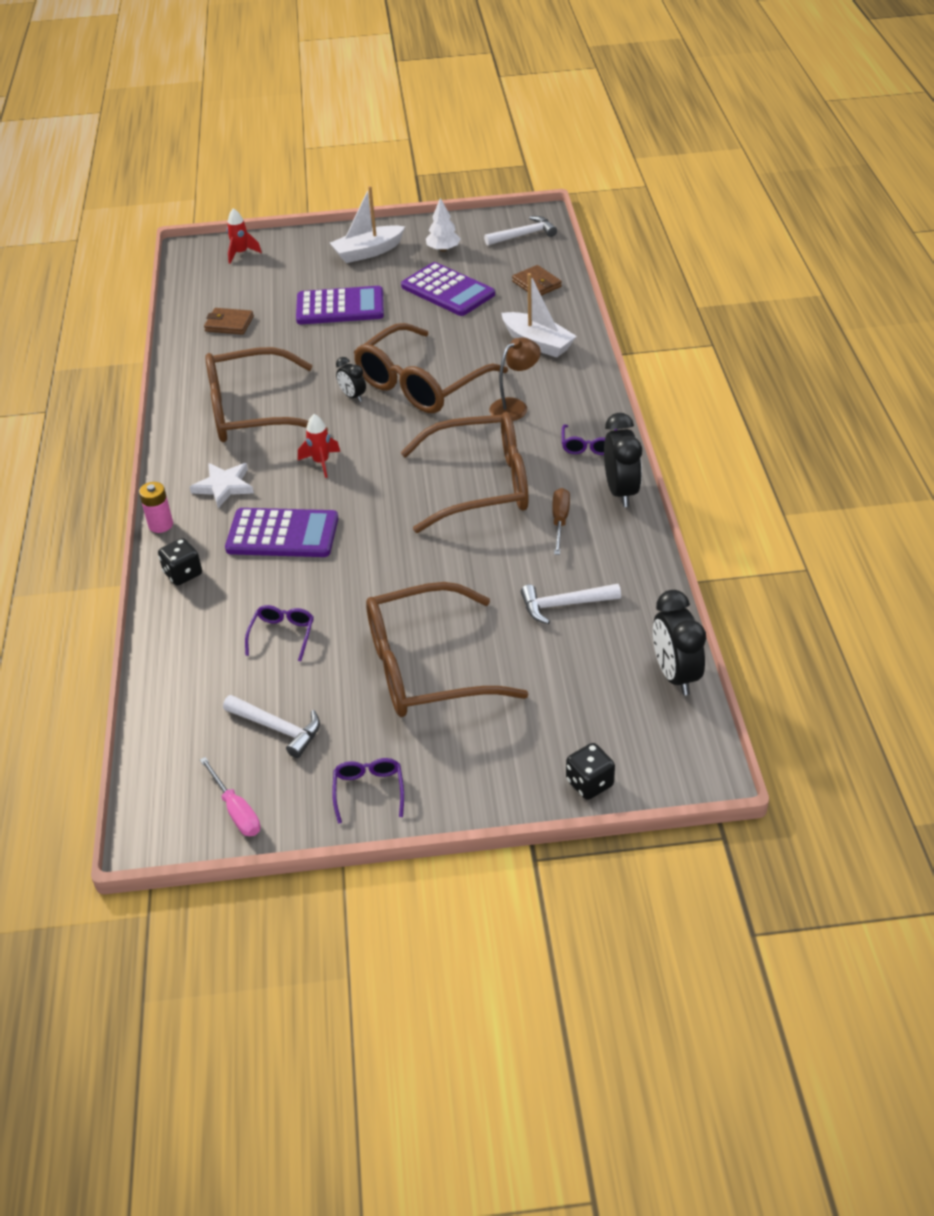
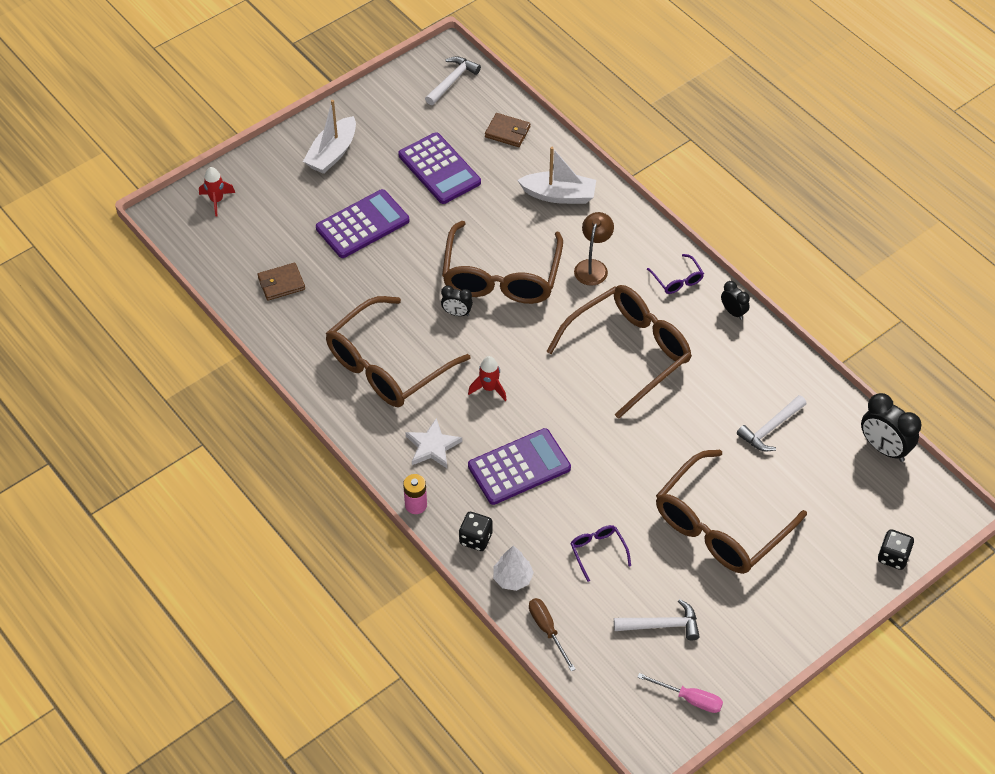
camera: 35 degrees left, 10 degrees up
purple glasses [332,758,404,824] -> none
purple calculator [401,262,495,316] -> purple calculator turned 45 degrees clockwise [398,132,481,204]
white tree [426,198,461,252] -> white tree moved to [493,546,534,591]
brown screwdriver [553,488,570,555] -> brown screwdriver moved to [529,598,576,671]
black clock [604,413,642,507] -> black clock [721,281,750,320], size x0.56

